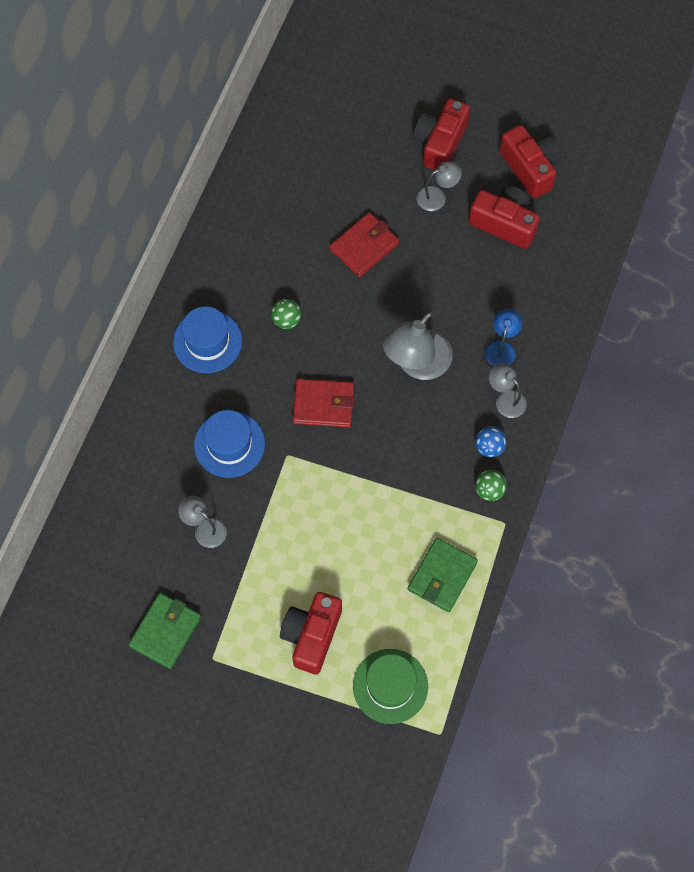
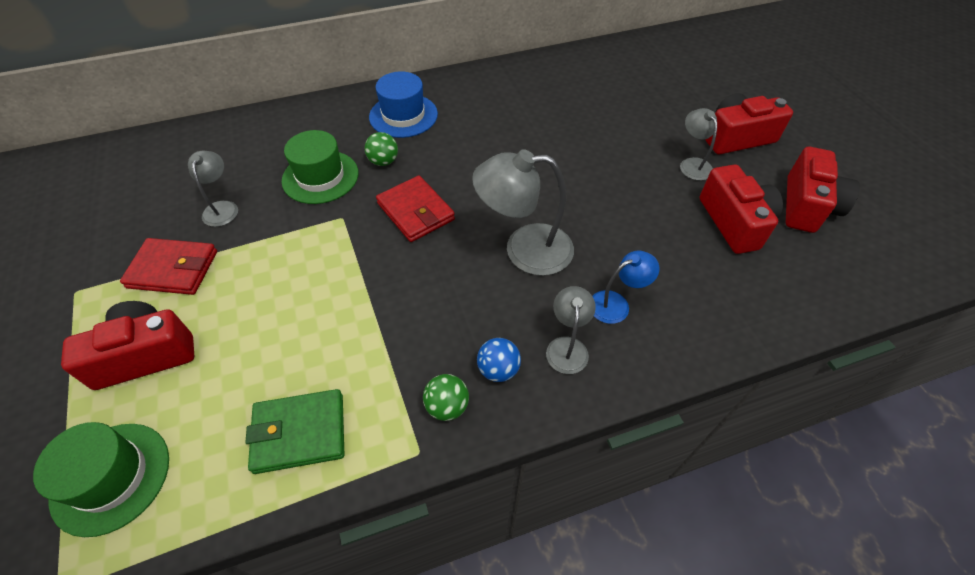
camera: 50 degrees right, 15 degrees down
green wallet [128,593,201,669] -> none
blue hat [194,410,265,478] -> green hat [282,130,359,204]
green ball [271,299,301,329] -> green ball moved to [365,132,398,166]
red wallet [330,212,399,277] -> red wallet moved to [120,238,217,295]
grey lamp [417,161,462,211] -> grey lamp turned 135 degrees counterclockwise [680,108,717,181]

